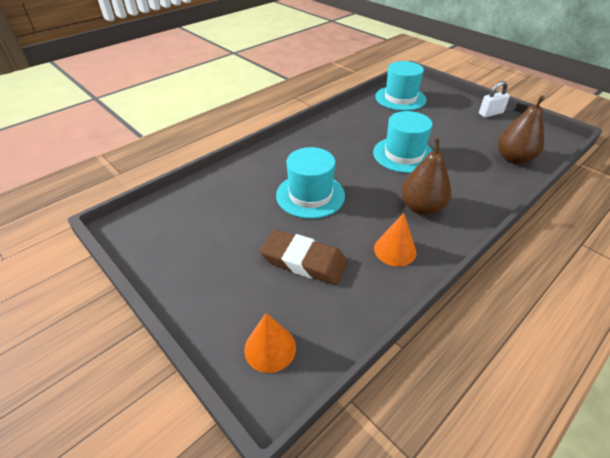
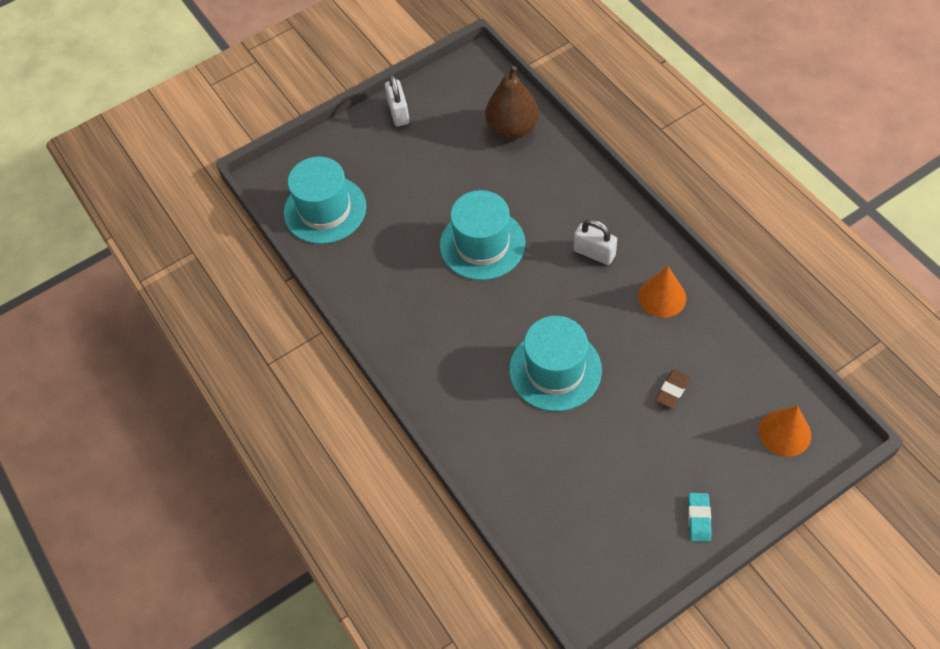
camera: 75 degrees left, 15 degrees up
brown eraser [260,230,348,285] -> brown eraser [655,369,691,409], size x0.47
brown pear [401,138,451,215] -> white padlock [574,219,617,265]
none -> turquoise eraser [688,493,712,542]

